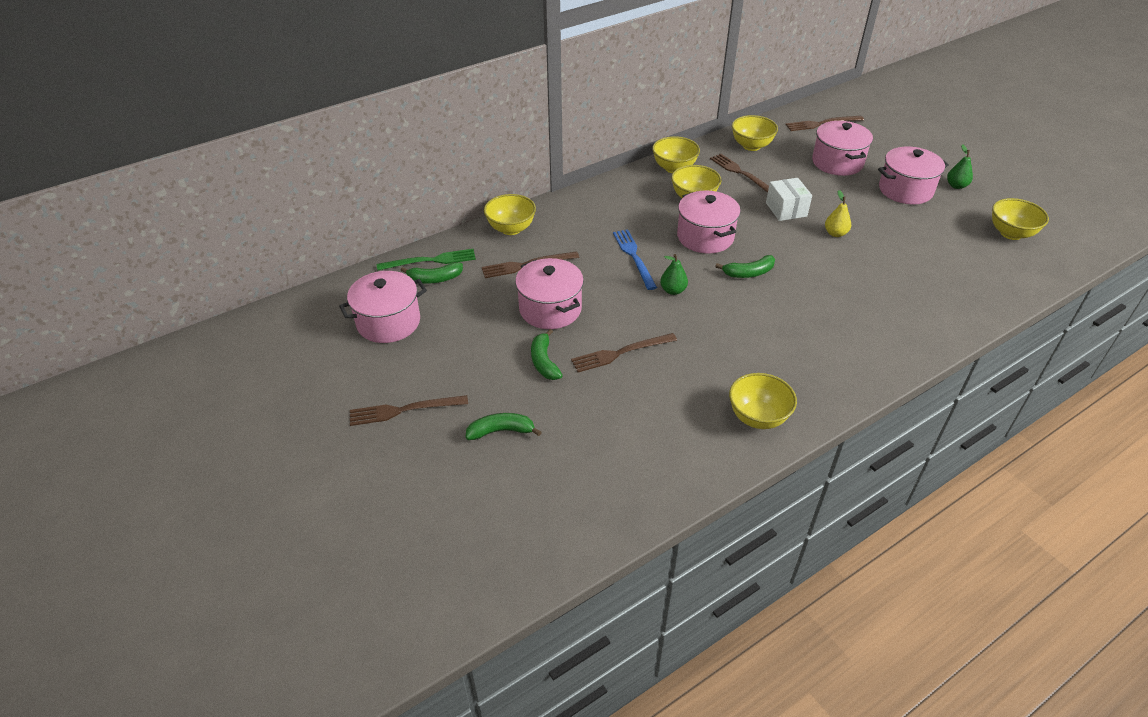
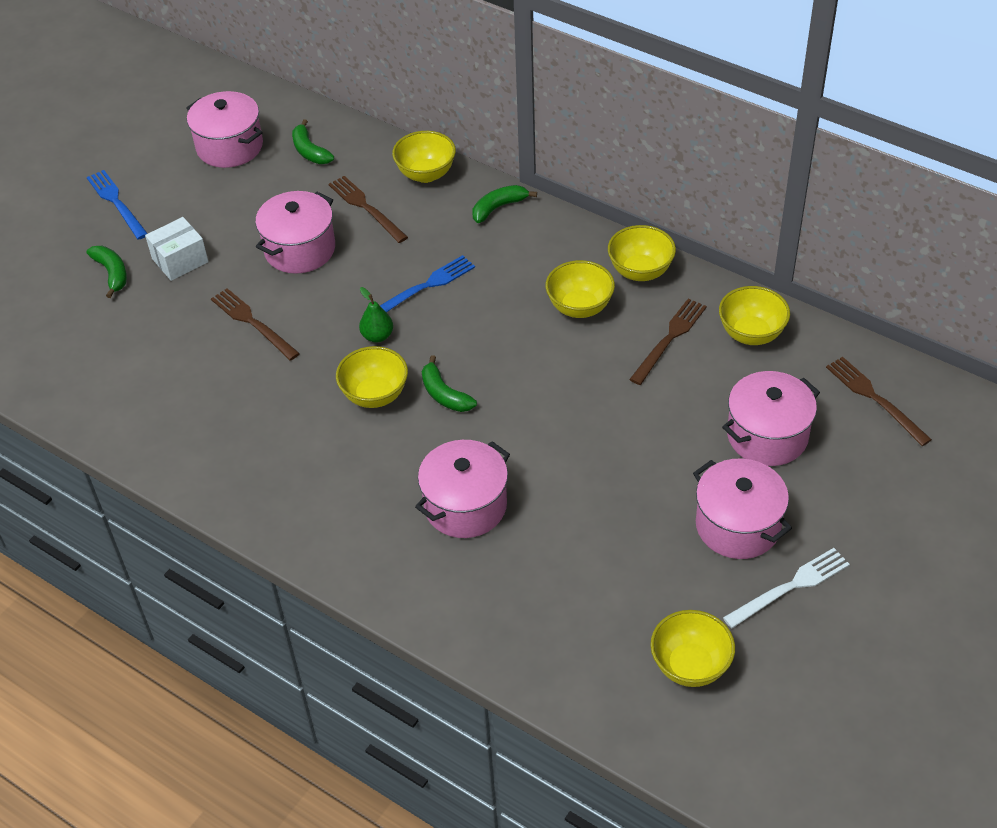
camera: 70 degrees right, 5 degrees up
brown fork [350,395,468,426] -> blue fork [87,170,148,240]
green fork [377,249,476,271] -> none
green banana [531,329,563,380] -> green banana moved to [472,185,537,223]
pink pot [677,191,740,254] -> pink pot moved to [415,440,510,538]
yellow bowl [729,373,797,429] -> yellow bowl moved to [336,346,408,408]
white box [766,178,812,221] -> white box moved to [145,217,209,281]
yellow pear [825,190,851,237] -> none
green pear [947,144,973,189] -> white fork [723,548,850,628]

